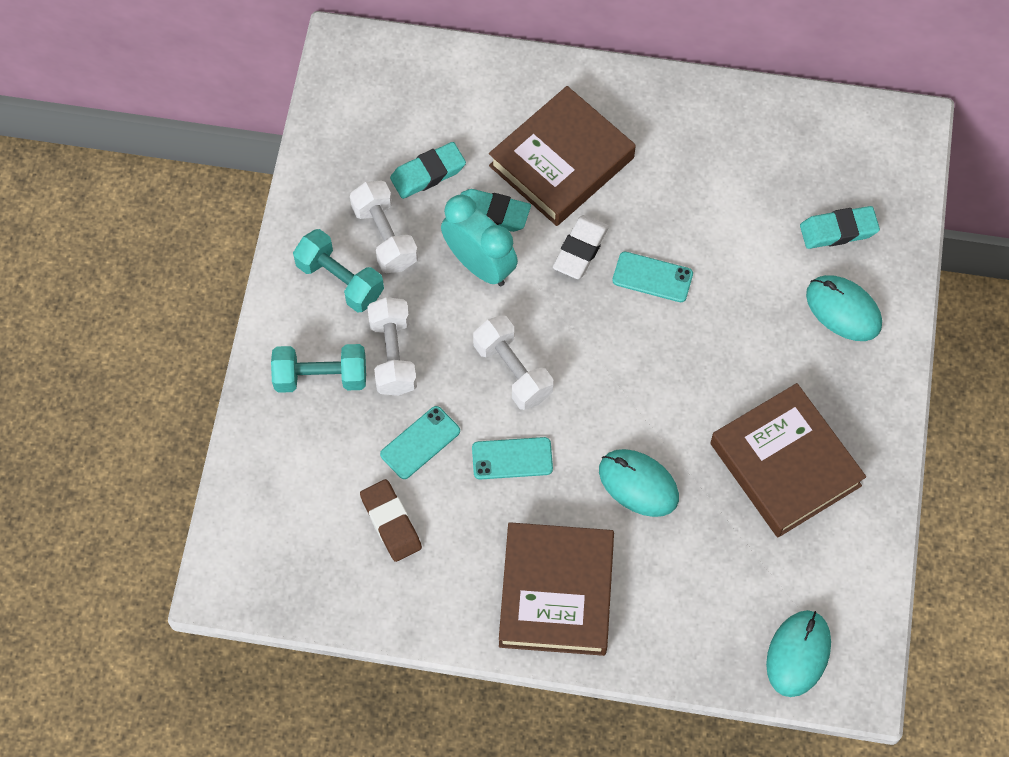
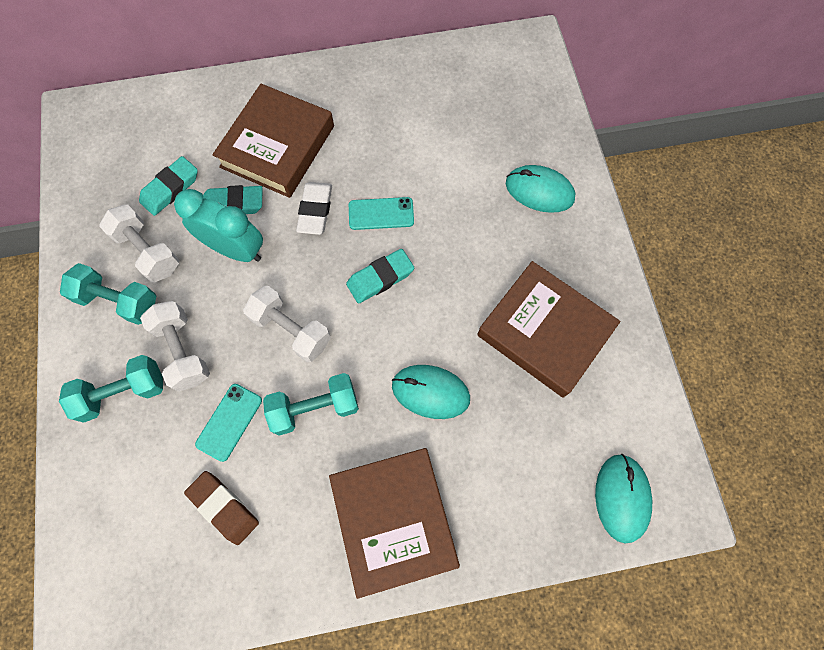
camera: 20 degrees left, 5 degrees up
turquoise phone [472,437,553,480] -> turquoise dumbbell [263,373,359,436]
turquoise eraser [800,206,880,249] -> turquoise eraser moved to [346,249,414,303]

